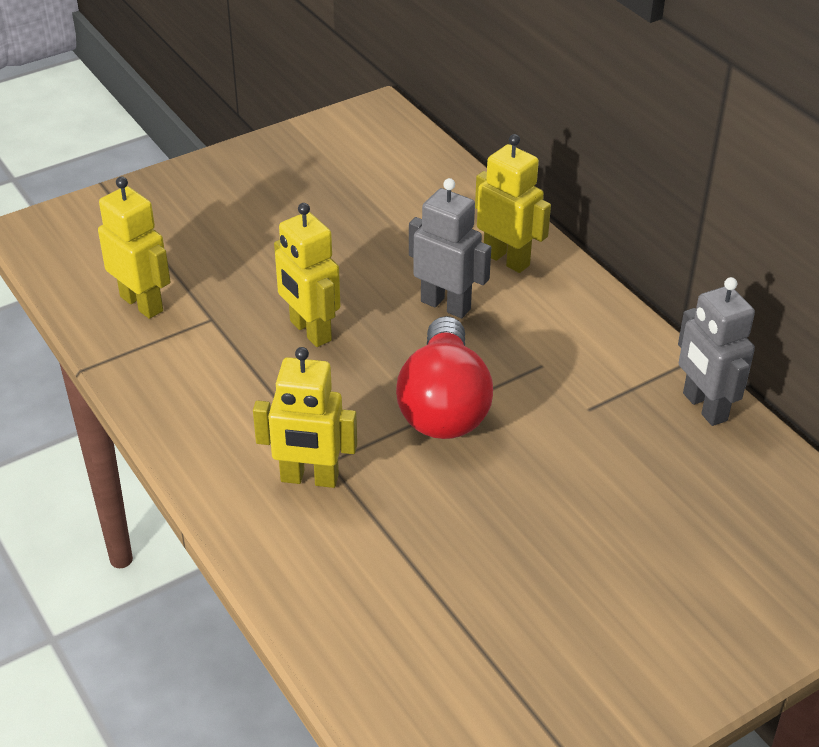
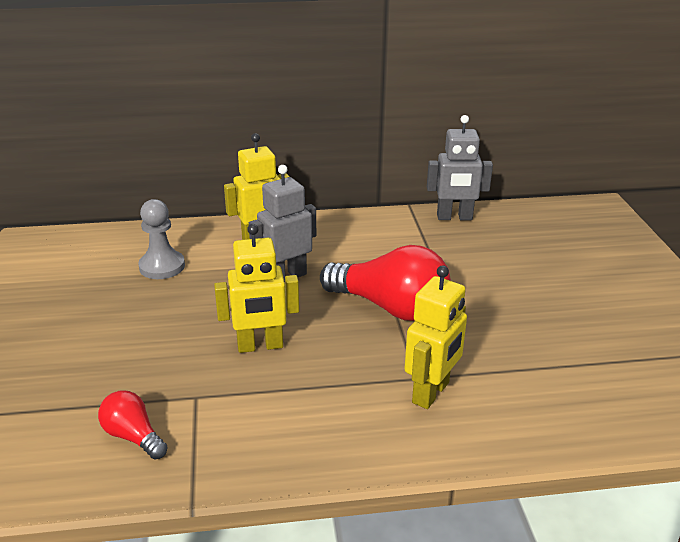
camera: 65 degrees left, 10 degrees down
yellow robot [98,176,170,319] -> red light bulb [98,390,168,460]
none -> grey pawn [138,199,185,279]

